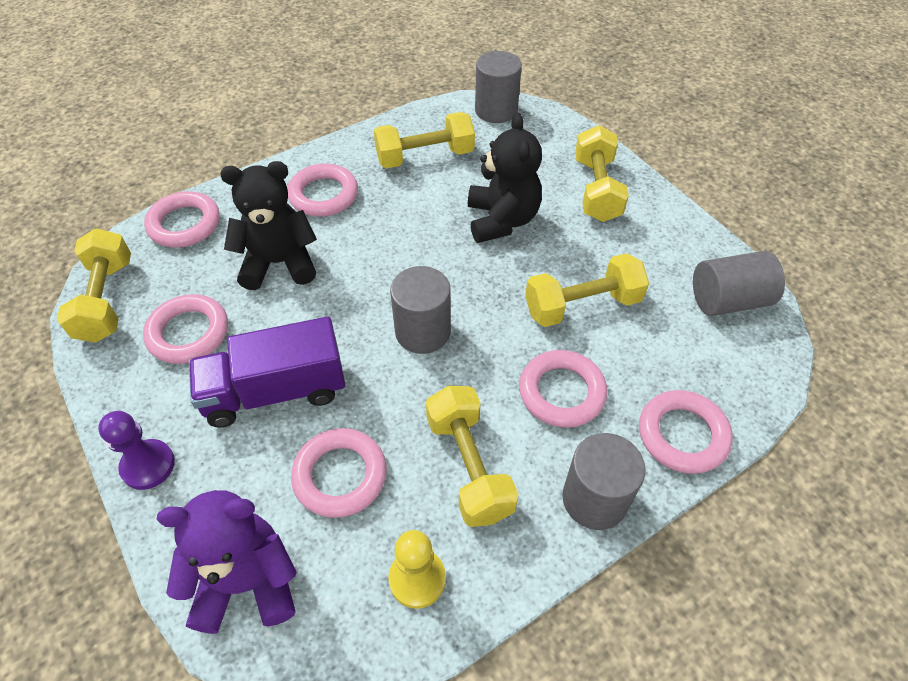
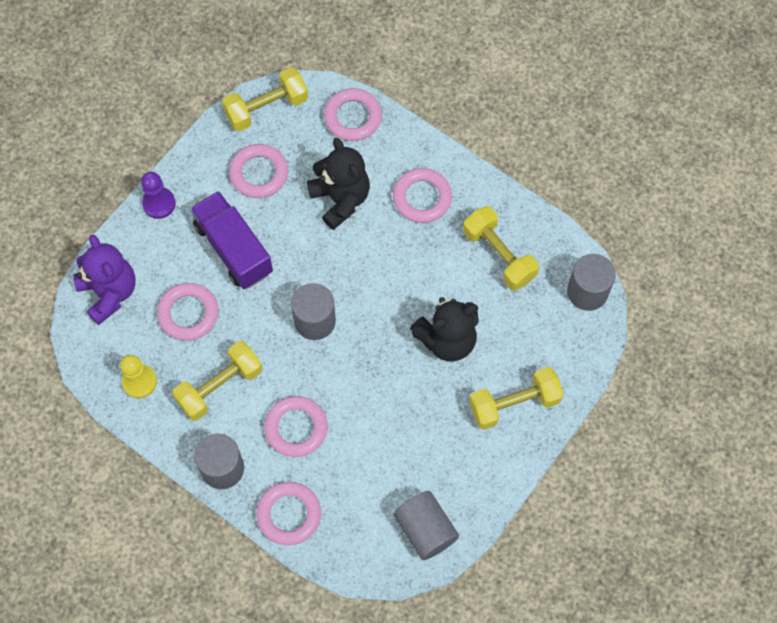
camera: 70 degrees right, 15 degrees up
yellow dumbbell [525,253,649,327] -> none

